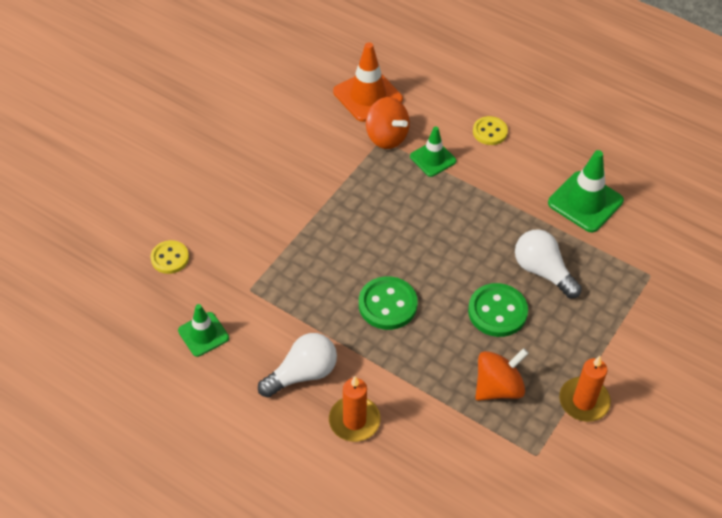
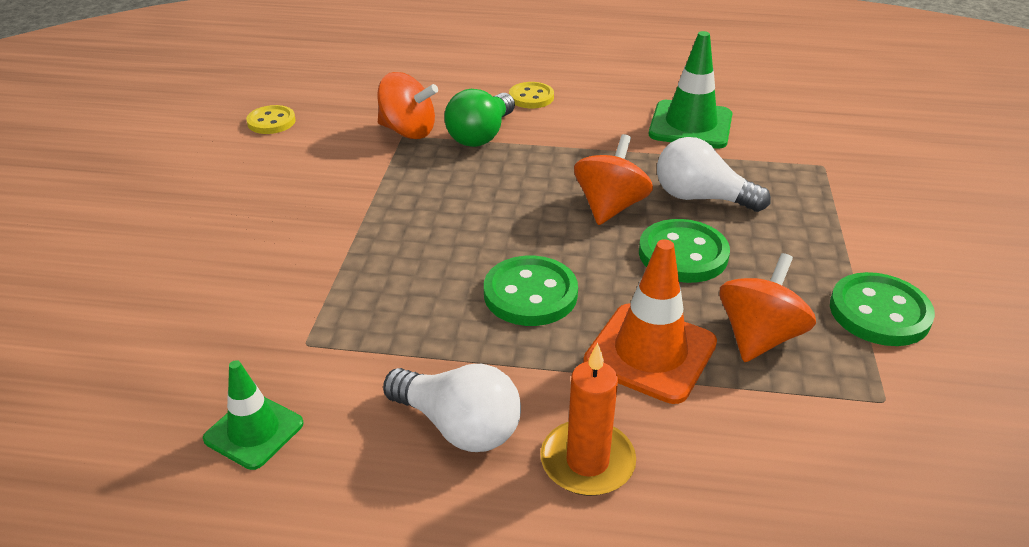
camera: 25 degrees left, 15 degrees down
yellow button [150,240,189,274] -> yellow button moved to [246,105,296,134]
white light bulb [258,333,337,398] -> white light bulb turned 90 degrees clockwise [383,364,521,452]
orange traffic cone [333,42,403,122] -> orange traffic cone moved to [583,239,717,404]
green traffic cone [410,126,456,177] -> green light bulb [444,89,515,147]
orange candle [559,356,611,422] -> green button [830,272,935,346]
none -> orange spinning top [574,134,653,225]

